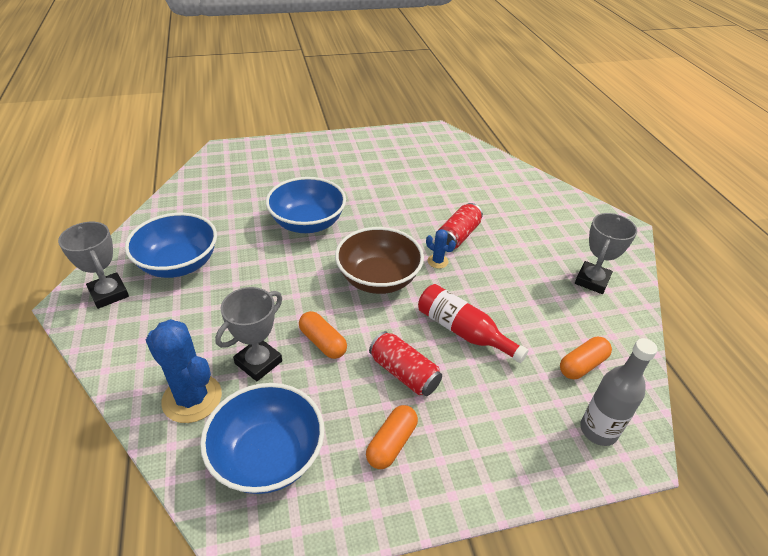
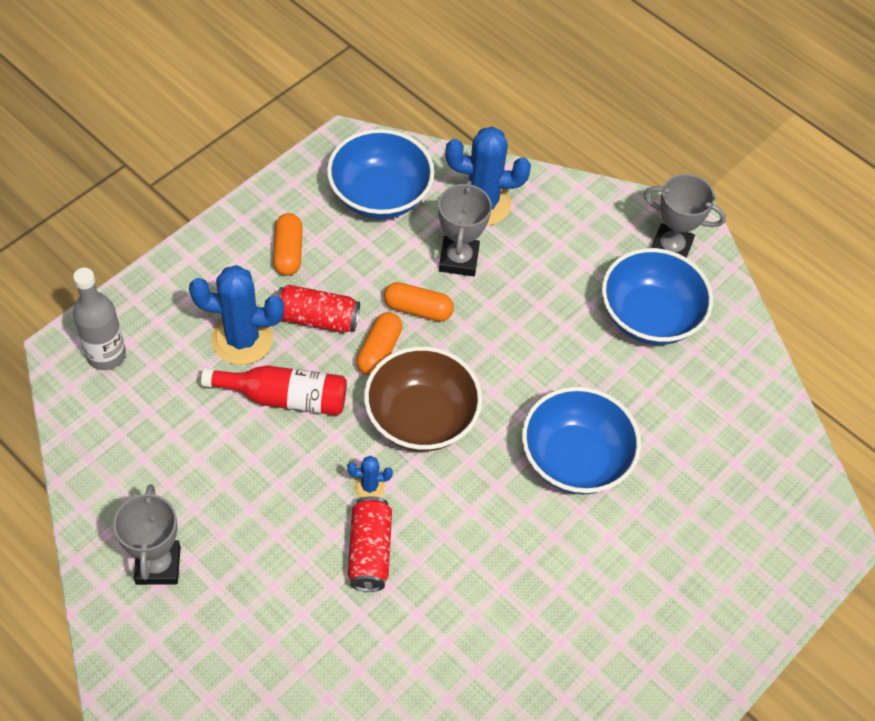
camera: 145 degrees right, 15 degrees up
orange capsule [560,337,612,379] -> orange capsule moved to [356,312,402,376]
none -> blue cactus [189,265,284,365]

